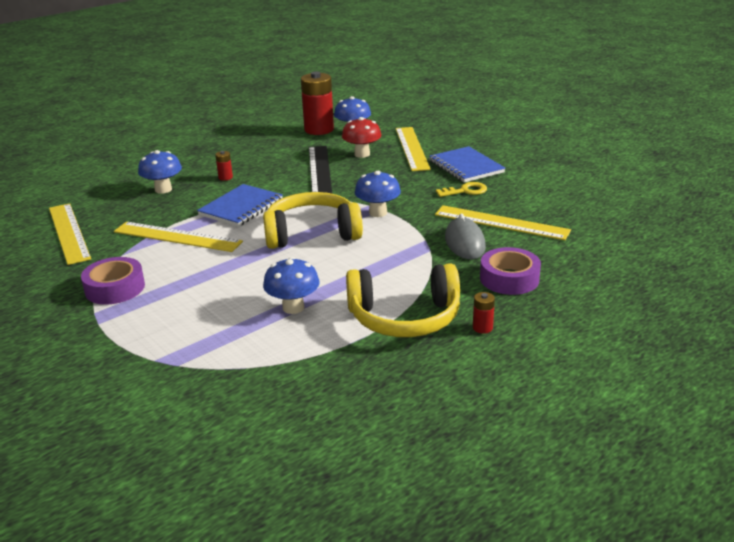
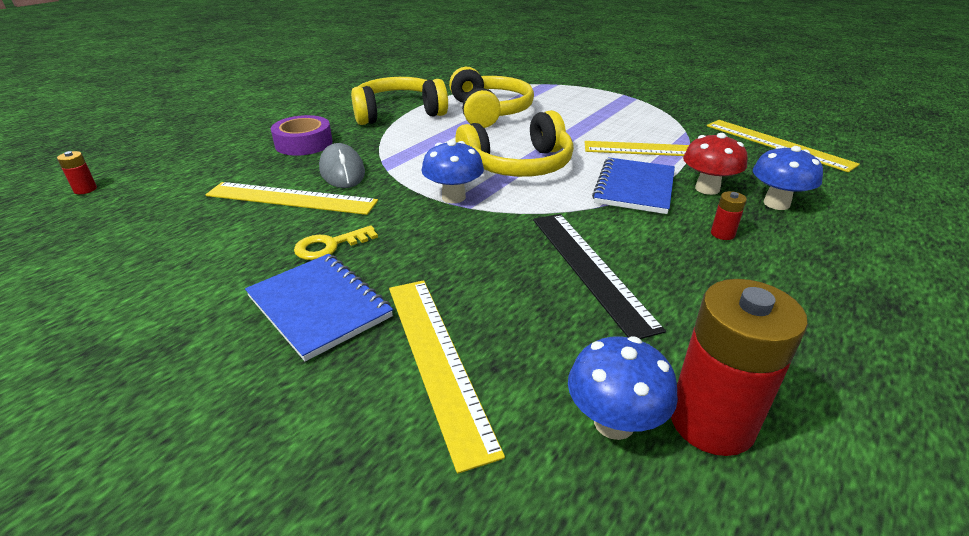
camera: 165 degrees right, 5 degrees up
purple tape [81,257,145,304] -> none
blue mushroom [263,257,320,314] -> yellow headphones [449,67,534,128]
red mushroom [342,117,381,158] -> red mushroom moved to [683,133,748,195]
red battery [473,292,495,334] -> red battery moved to [57,151,97,194]

